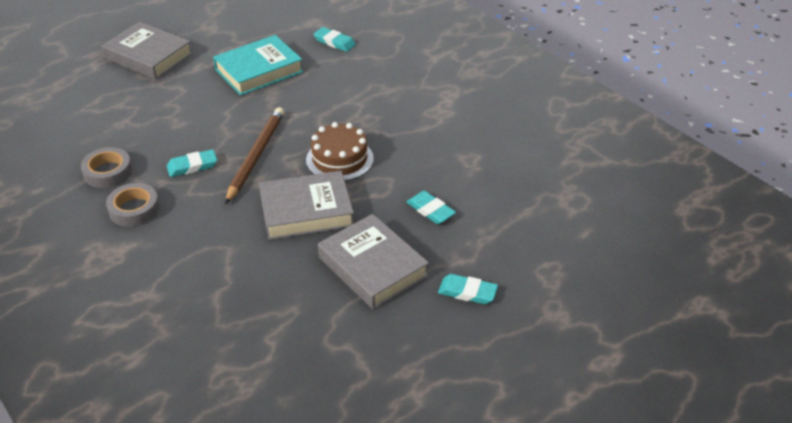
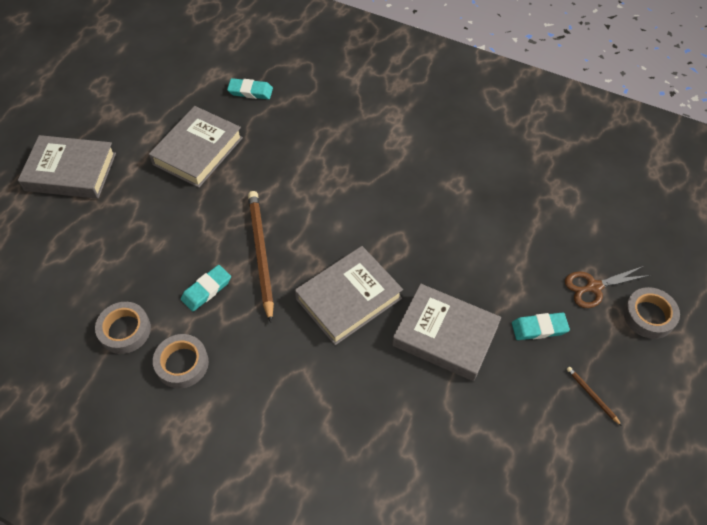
camera: 25 degrees left, 15 degrees up
turquoise book [213,35,303,96] -> grey book [149,106,243,188]
brown cake [306,122,374,181] -> none
turquoise eraser [406,191,456,224] -> none
none -> brown scissors [565,266,650,308]
none -> brown pencil [567,367,622,426]
none -> grey tape [623,287,680,339]

